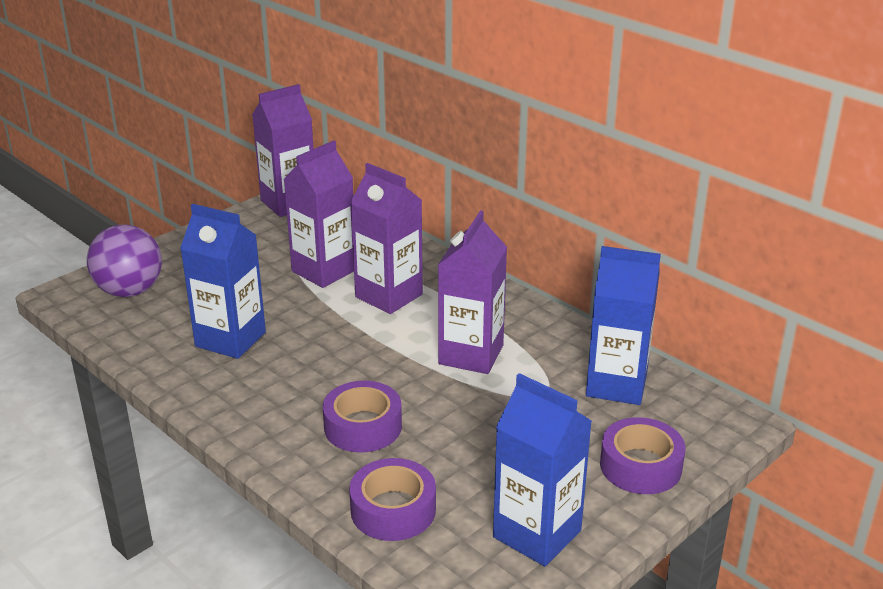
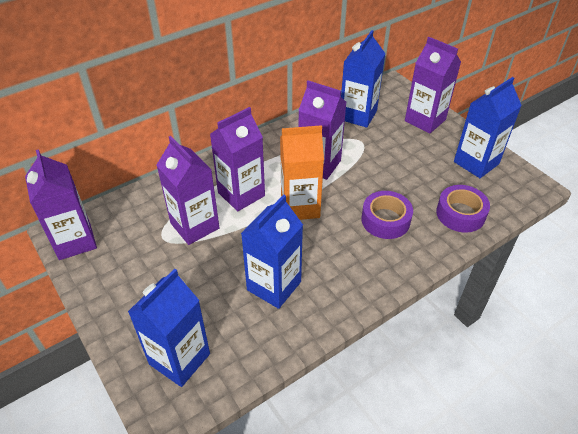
camera: 80 degrees left, 15 degrees up
purple ball [87,225,162,297] -> blue carton [128,268,210,387]
purple tape [600,417,685,494] -> purple carton [405,37,461,134]
none -> orange carton [280,125,324,220]

